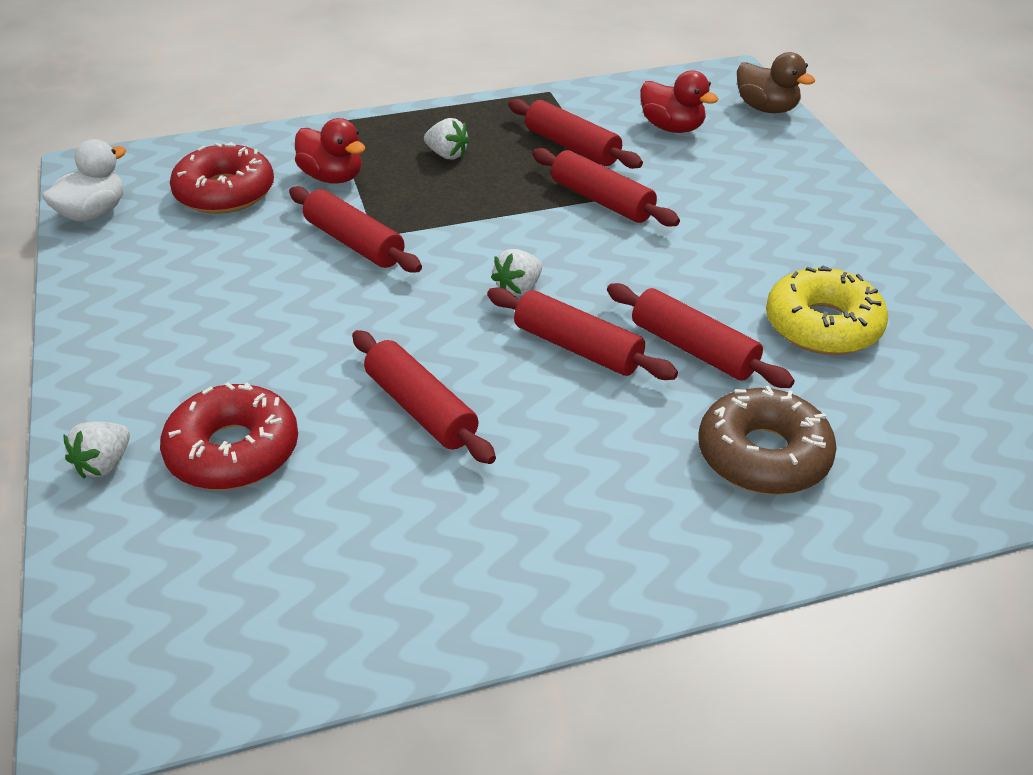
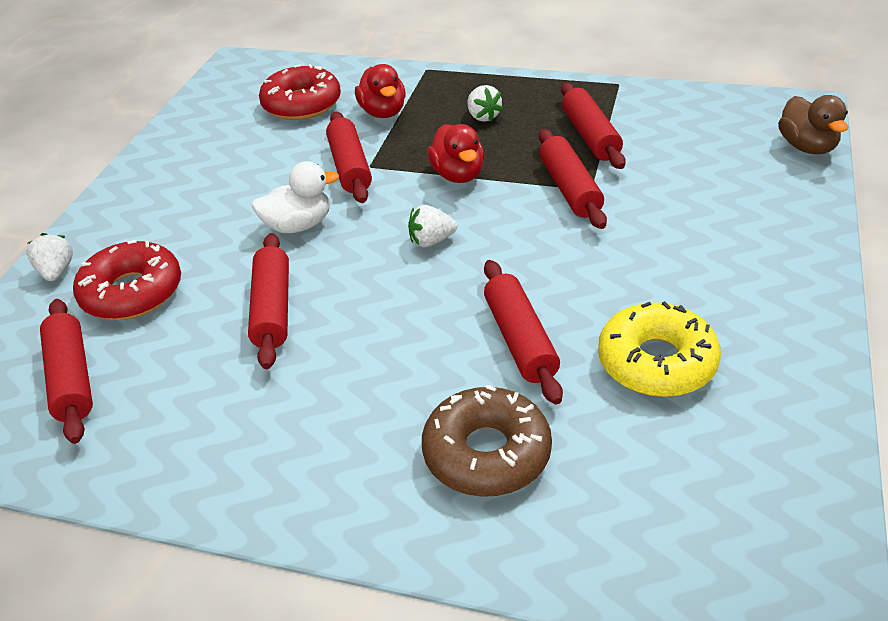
camera: 35 degrees right, 0 degrees up
white duck [42,139,126,222] -> white duck moved to [252,161,339,233]
white strawberry [63,422,130,479] -> white strawberry turned 105 degrees clockwise [27,233,73,281]
red rolling pin [487,287,678,380] -> red rolling pin moved to [40,299,93,444]
red duck [640,70,718,133] -> red duck moved to [427,124,484,183]

